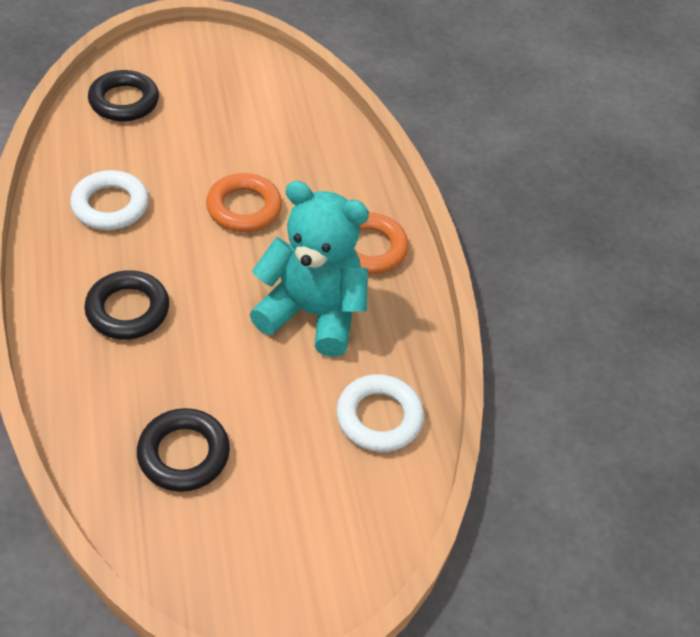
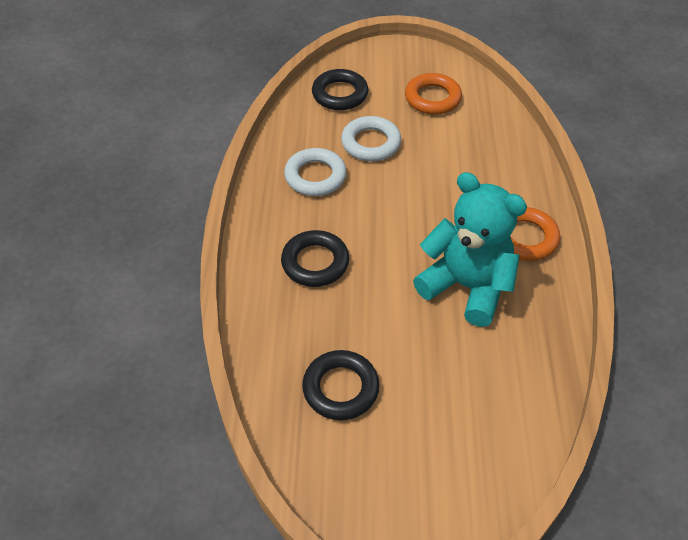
camera: 20 degrees right, 0 degrees up
orange ring [206,173,282,232] -> orange ring moved to [405,73,462,115]
white ring [336,374,424,452] -> white ring moved to [341,116,401,161]

